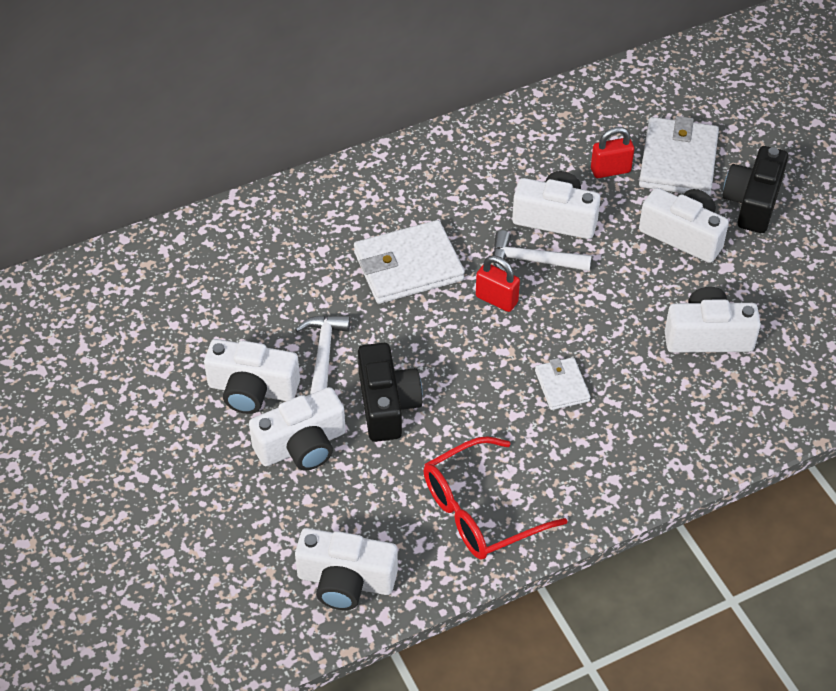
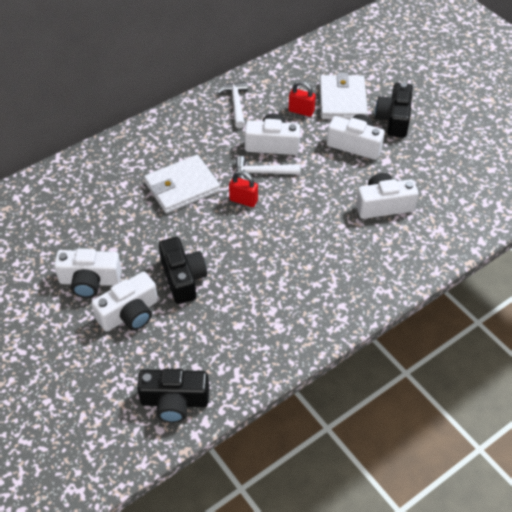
camera: 10 degrees left, 0 degrees up
white hammer [295,315,350,394] -> white hammer moved to [217,81,248,129]
white camera [295,528,398,610] -> black camera [137,369,209,423]
red glasses [423,436,568,560] -> none
white wallet [535,357,591,410] -> none
red padlock [591,127,634,178] -> red padlock turned 45 degrees clockwise [288,81,316,117]

